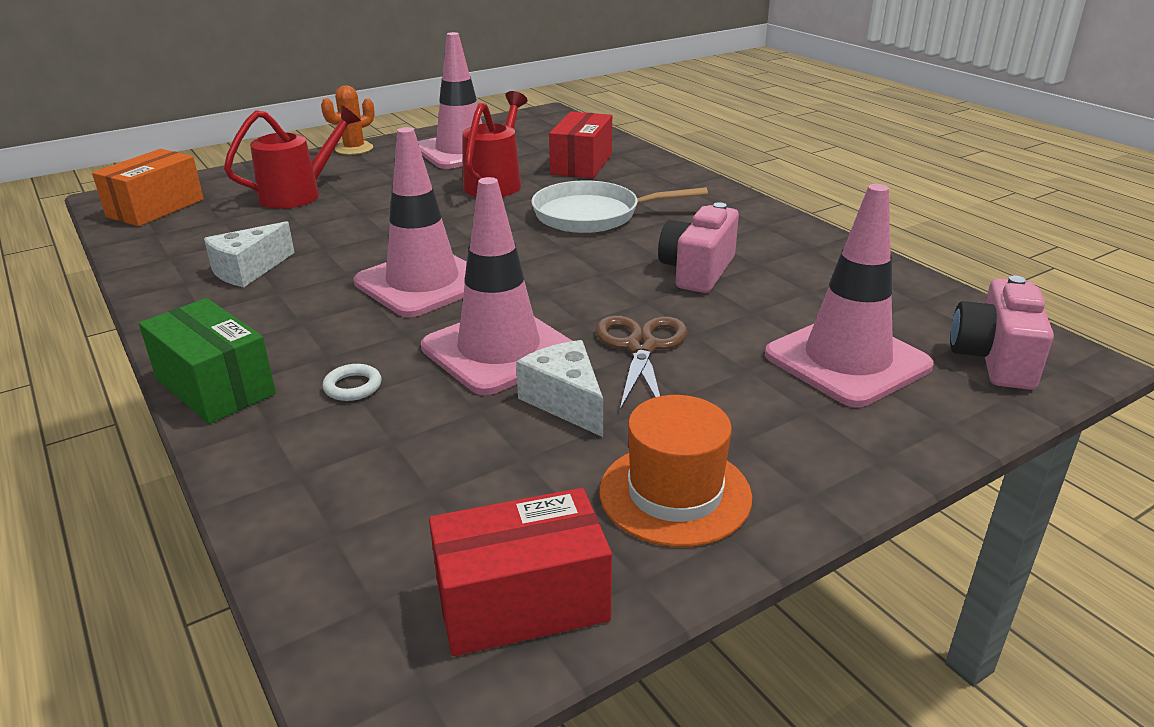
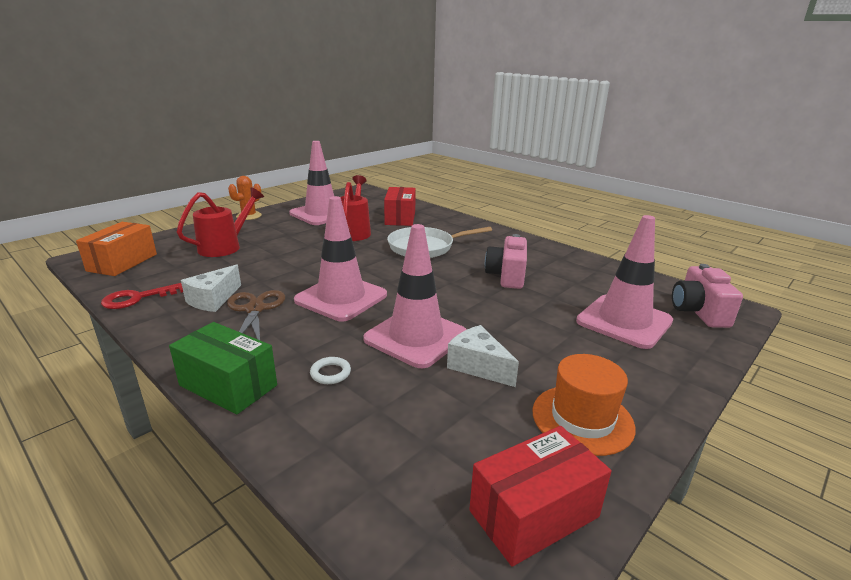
camera: 15 degrees left, 5 degrees down
brown scissors [596,315,687,410] -> brown scissors moved to [227,290,285,340]
none -> red key [101,283,183,309]

